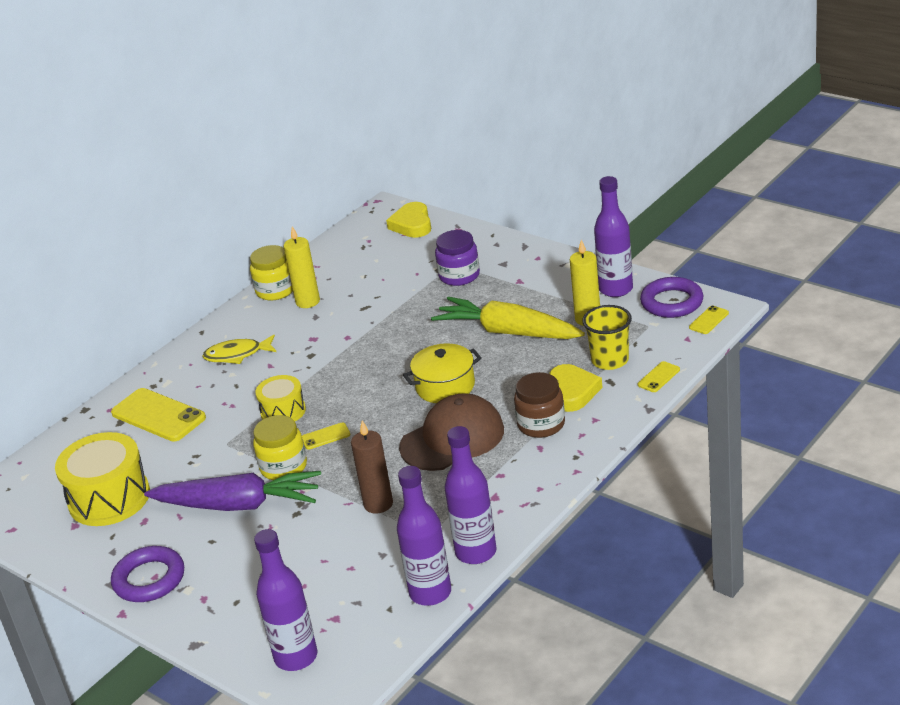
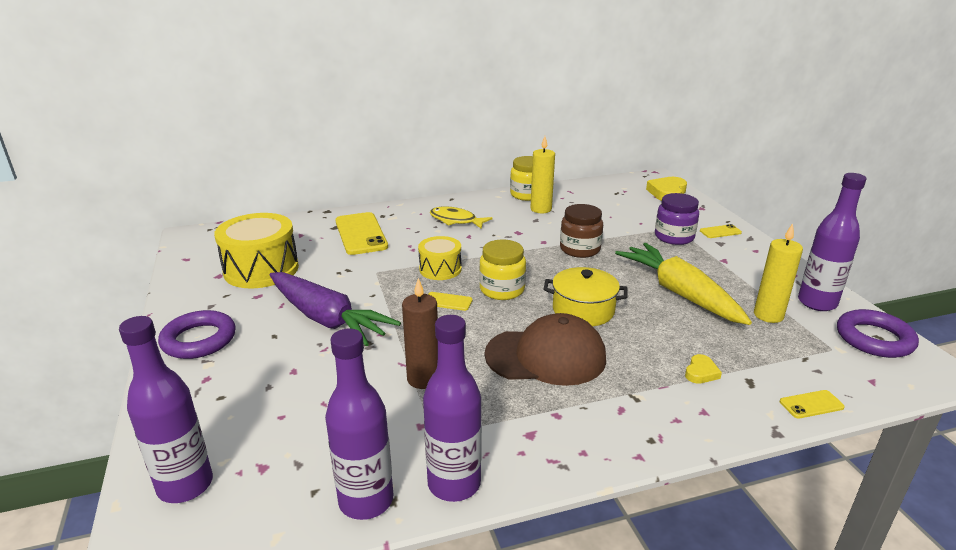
camera: 30 degrees right, 5 degrees down
yellow jar [253,415,307,480] -> yellow jar moved to [479,240,526,300]
brown jar [514,372,565,438] -> brown jar moved to [560,204,603,258]
yellow heart [549,364,602,412] -> yellow heart [685,354,722,384], size x0.54
yellow cup [582,305,632,370] -> none
yellow phone [689,306,729,334] -> yellow phone moved to [700,224,742,238]

